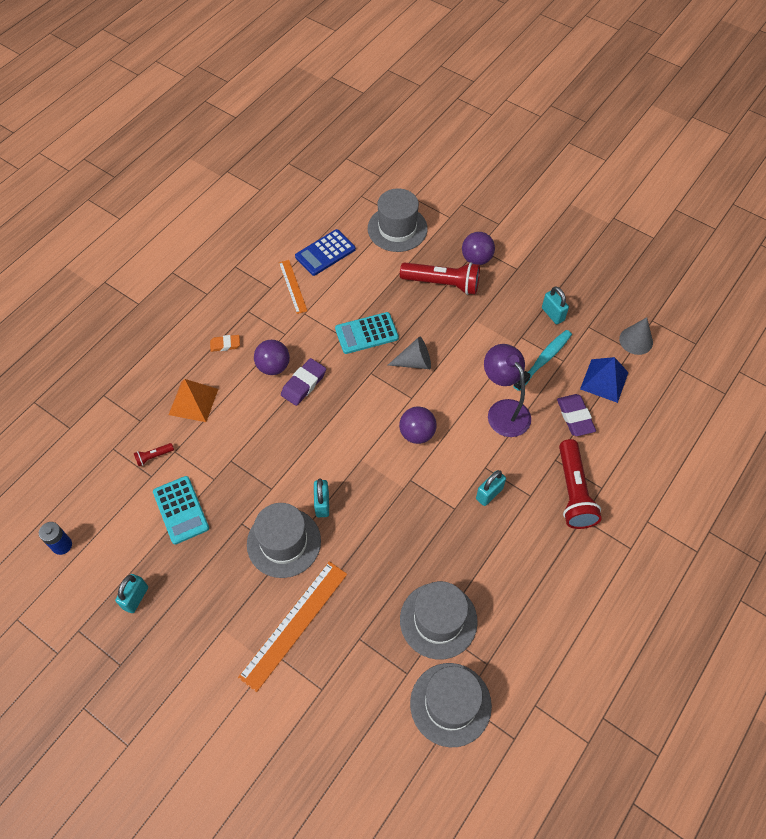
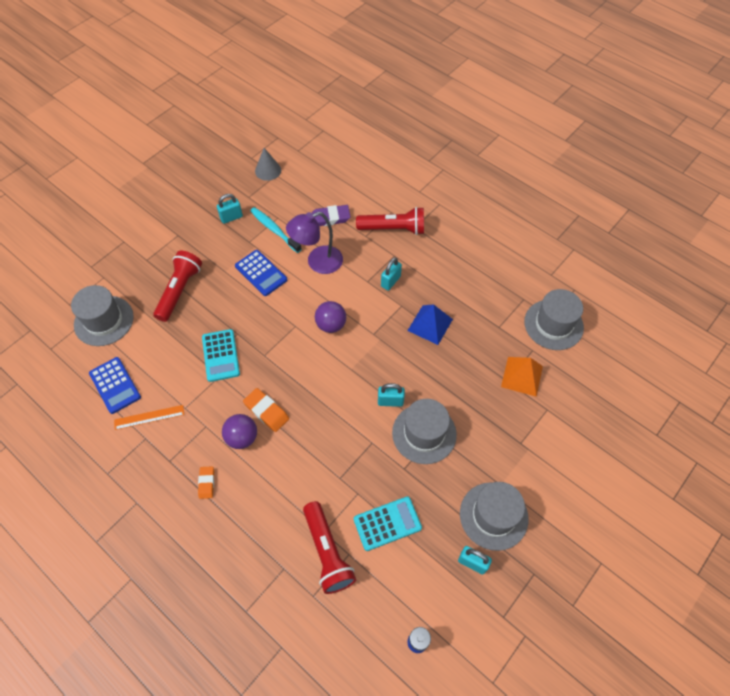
camera: 85 degrees left, 0 degrees up
red flashlight [134,443,174,466] -> red flashlight [303,501,356,594], size x2.30
orange pyramid [169,379,218,422] -> orange pyramid moved to [501,357,543,397]
orange ruler [238,561,347,692] -> none
purple eraser [281,358,326,406] -> orange eraser [243,388,289,432]
grey cone [388,336,431,369] -> none
grey hat [400,581,478,659] -> grey hat moved to [460,482,529,551]
purple ball [462,232,495,265] -> none
turquoise padlock [476,470,506,506] -> turquoise padlock turned 75 degrees clockwise [381,257,402,291]
blue pyramid [580,357,629,403] -> blue pyramid moved to [407,304,453,345]
none -> blue calculator [235,250,287,296]

